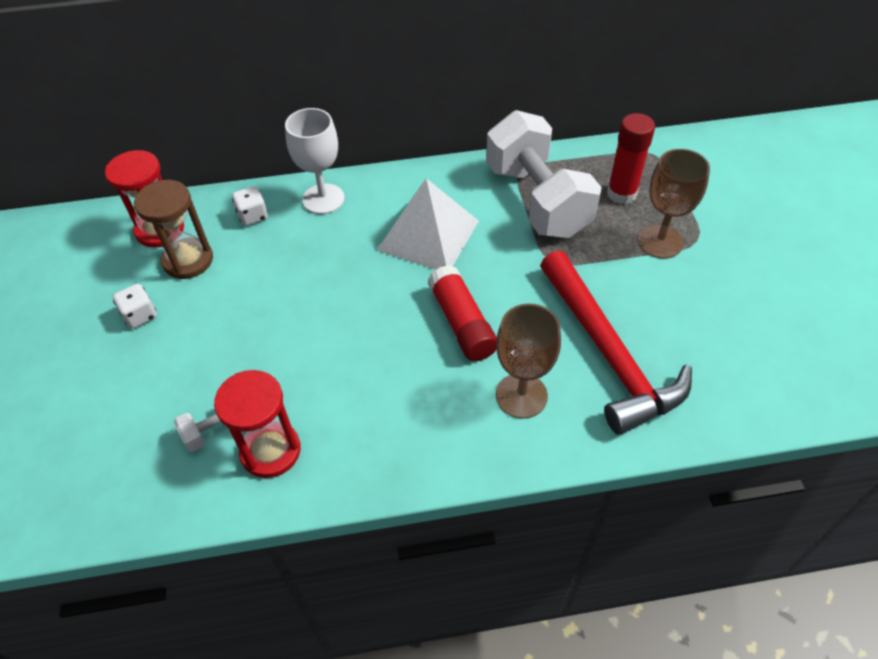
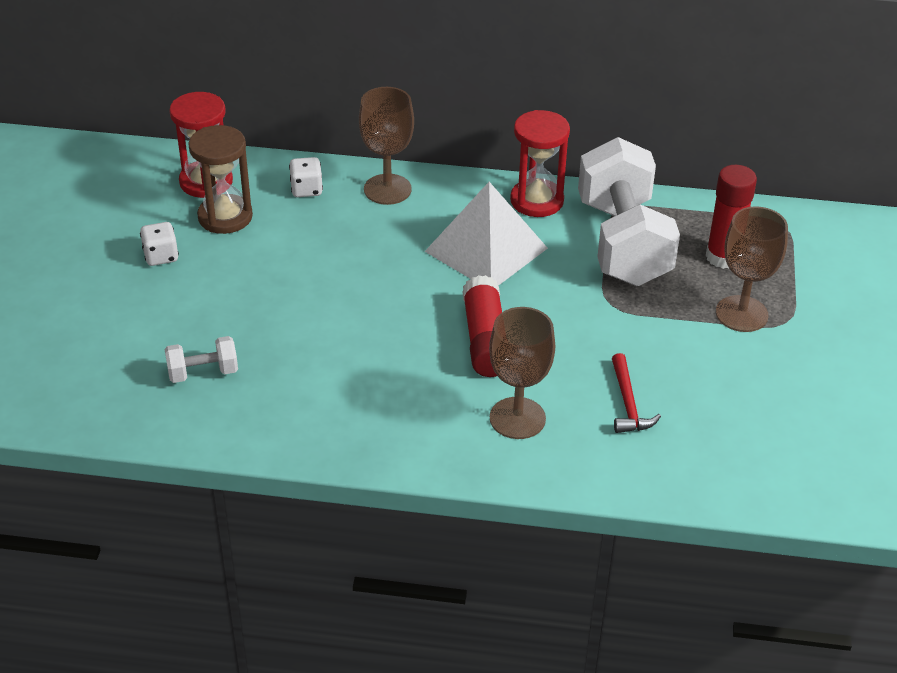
camera: 15 degrees right, 10 degrees down
red hourglass [214,370,300,478] -> red hourglass moved to [510,110,570,217]
white goblet [285,108,345,214] -> brown goblet [359,87,414,205]
red hammer [540,250,692,435] -> red hammer [612,353,661,433], size x0.43

